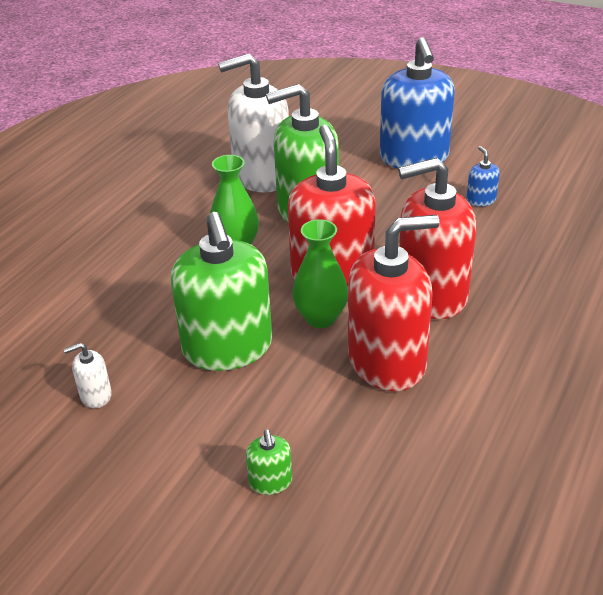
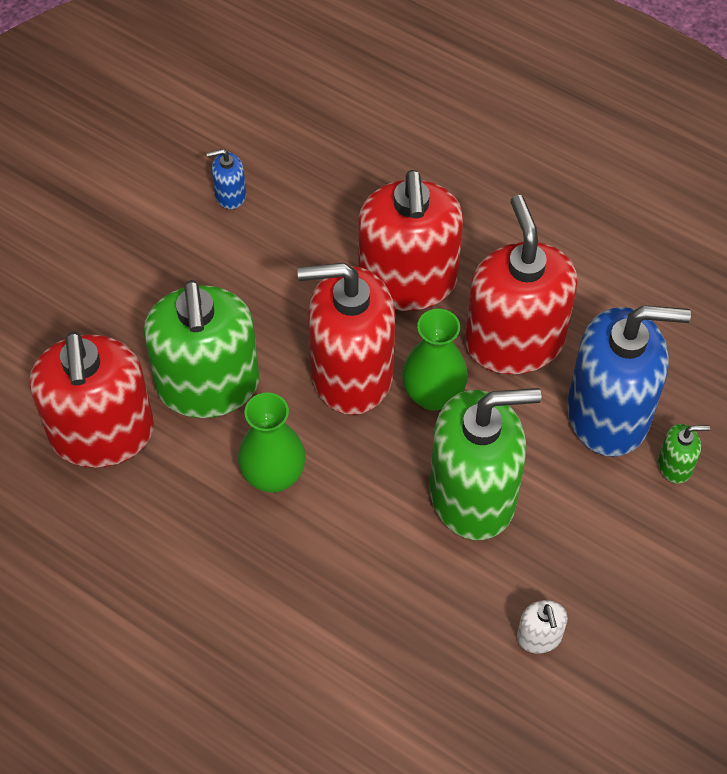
camera: 85 degrees left, 20 degrees up
white soap dispenser [218,53,289,192] -> red soap dispenser [30,331,154,468]
blue soap dispenser [380,37,455,168] -> blue soap dispenser moved to [567,305,691,457]

